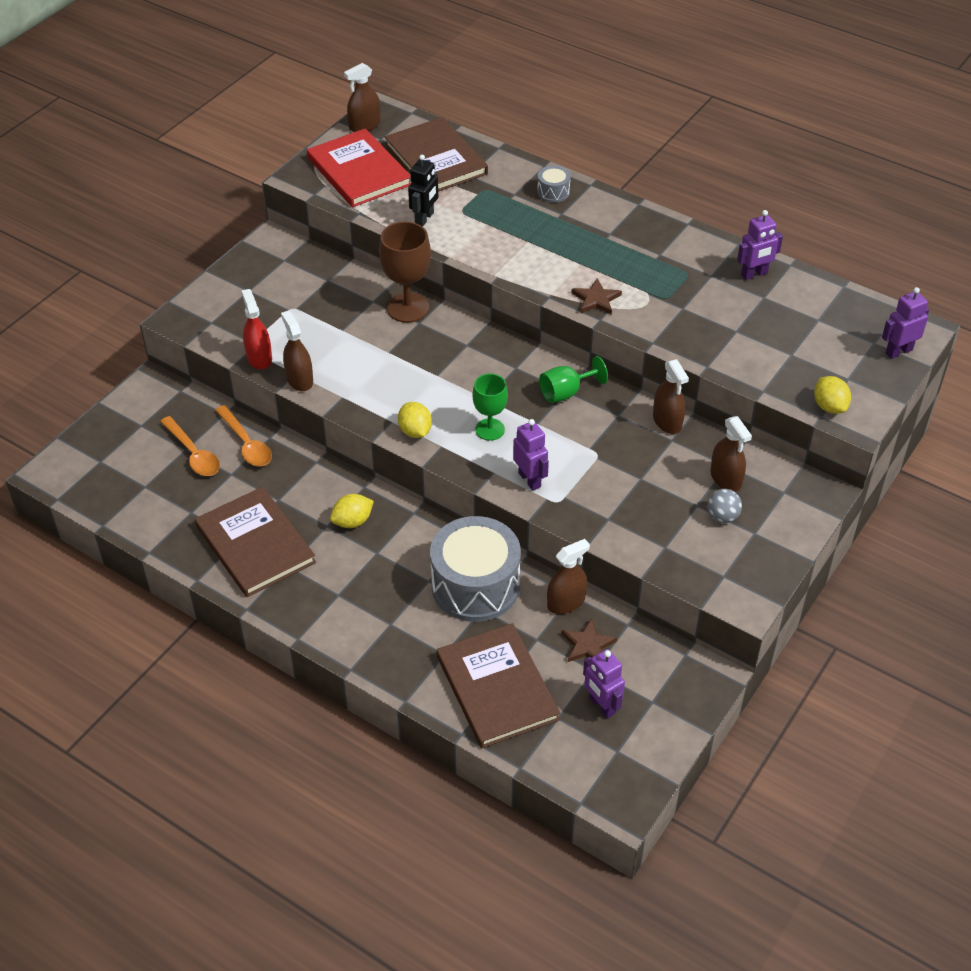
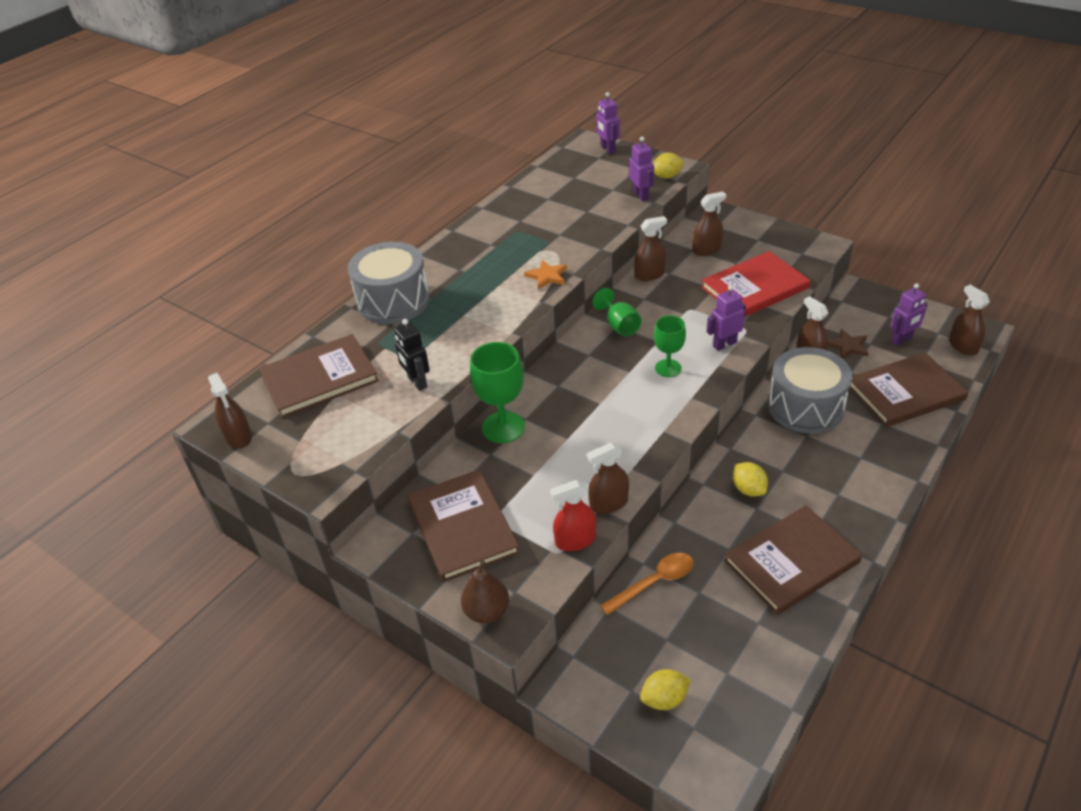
camera: 85 degrees left, 5 degrees down
orange spoon [160,416,220,476] -> none
red book [307,128,411,207] -> red book moved to [701,251,810,317]
brown goblet [379,221,431,323] -> green goblet [470,342,525,443]
yellow lemon [398,402,432,438] -> yellow lemon moved to [640,669,691,710]
black robot [408,155,438,227] -> black robot turned 150 degrees counterclockwise [395,319,430,391]
grey drum [537,166,571,203] -> grey drum [348,242,430,324], size x2.34
brown star [572,279,622,315] -> orange star [524,260,567,290]
grey ball [707,489,742,523] -> none
purple robot [737,210,783,280] -> purple robot moved to [629,137,654,202]
none -> brown book [408,469,520,582]
none -> brown pear [461,560,509,623]
none -> brown spray bottle [949,285,990,355]

